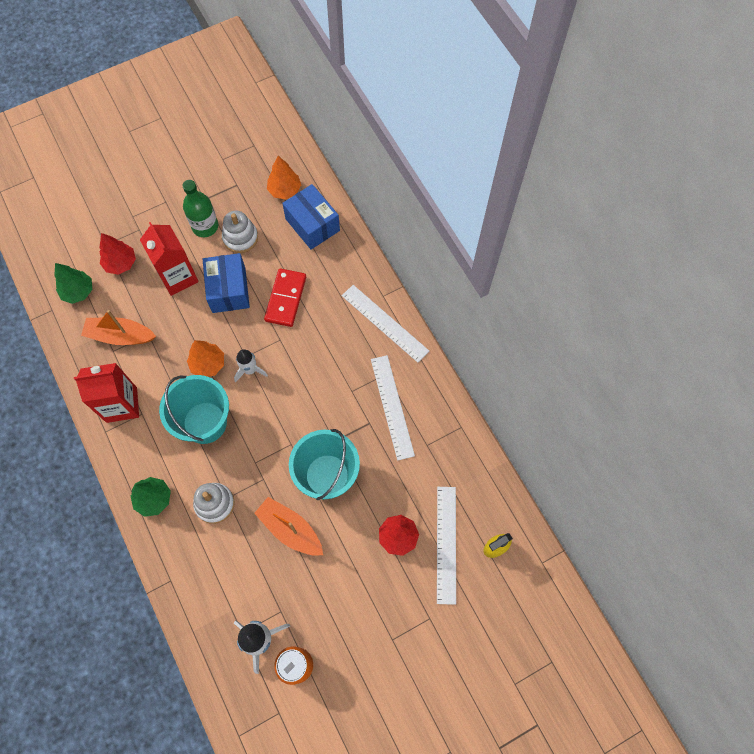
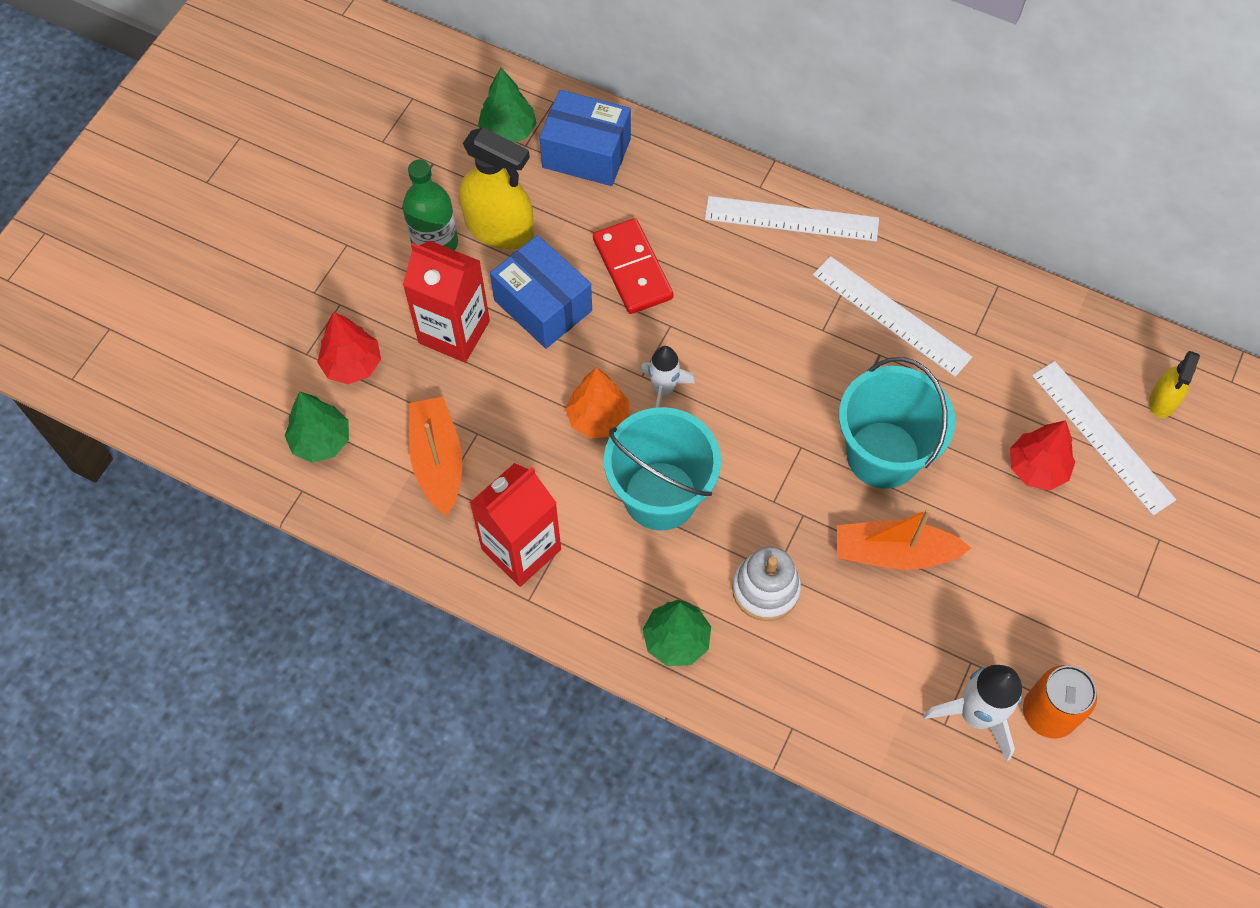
camera: 35 degrees left, 5 degrees down
orange boat [81,310,156,345] -> orange boat turned 105 degrees clockwise [409,397,463,516]
white stacking toy [222,211,258,253] -> yellow spray bottle [459,127,534,250]
orange tree [267,156,301,200] -> green tree [478,68,537,143]

